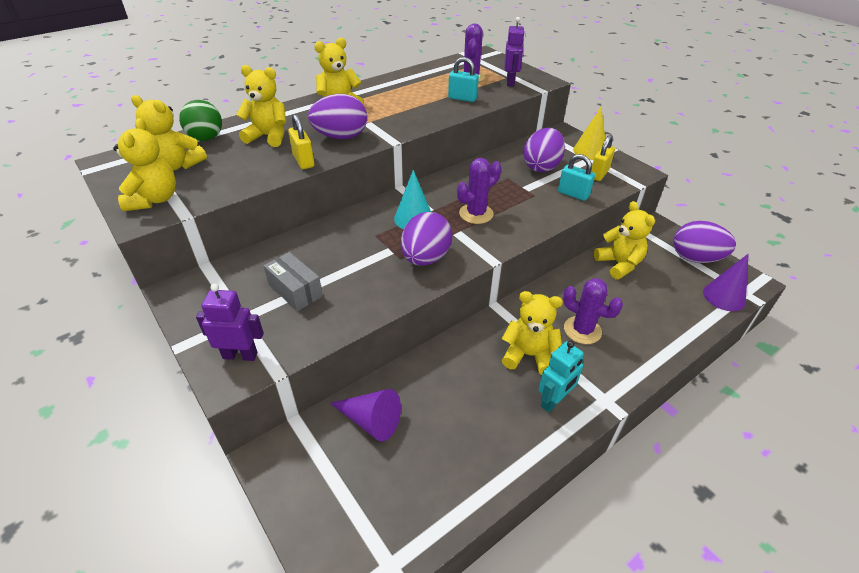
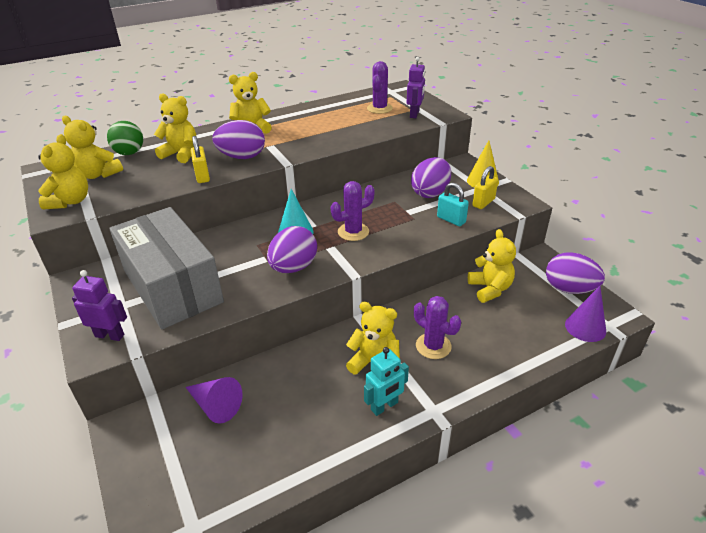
camera: 10 degrees right, 5 degrees down
grey box [263,252,323,311] -> grey box [109,207,224,329], size x2.38
turquoise padlock [448,57,479,102] -> none

